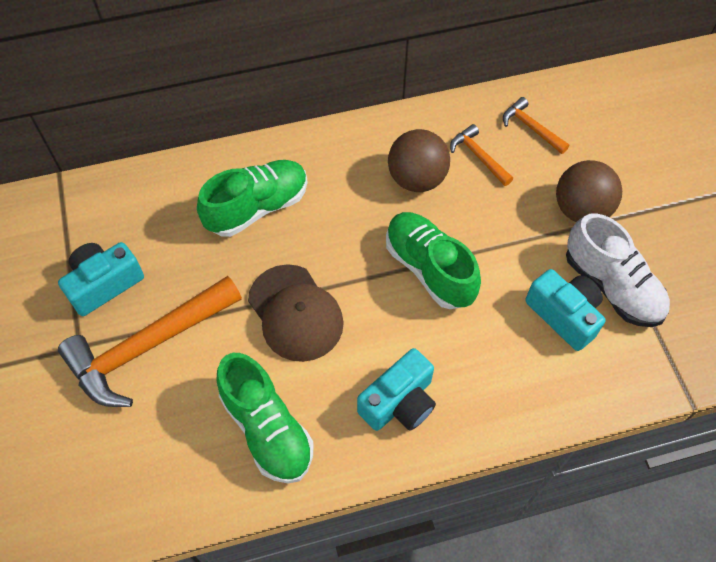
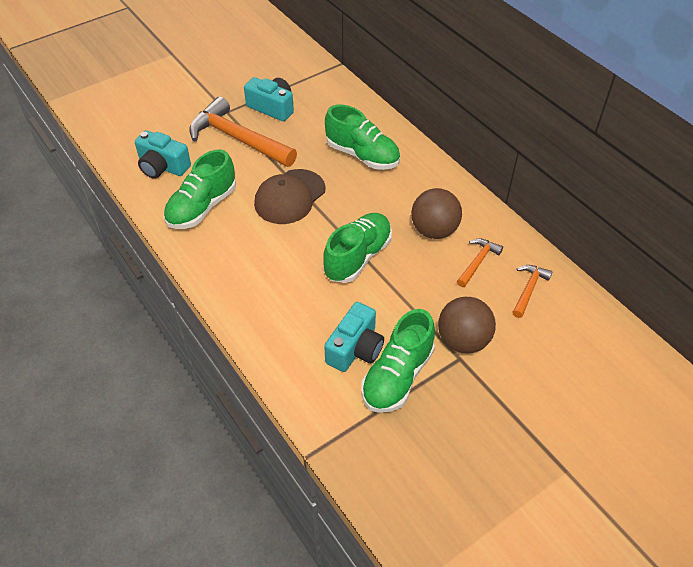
camera: 70 degrees right, 10 degrees down
turquoise camera [357,348,436,431] -> turquoise camera moved to [135,130,191,179]
white shoe [566,213,670,327] -> green shoe [361,309,435,413]

